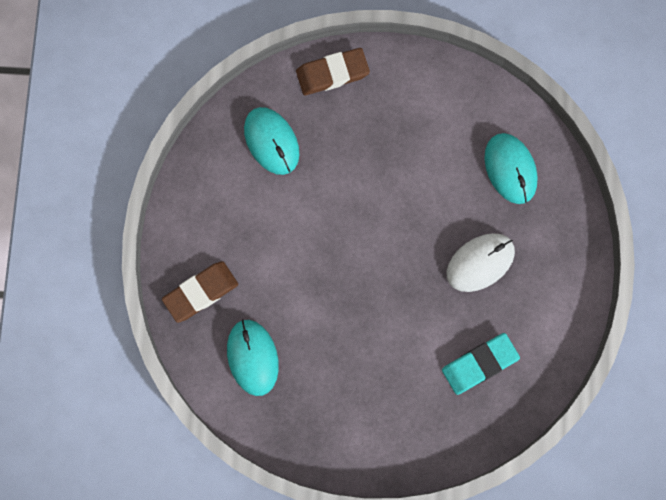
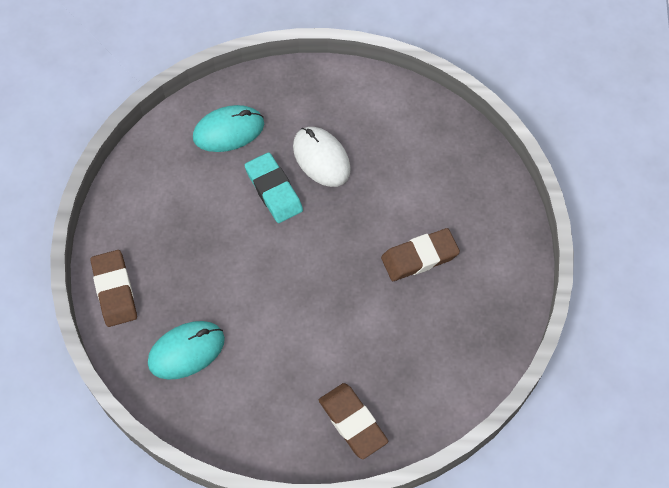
camera: 90 degrees left, 15 degrees down
turquoise mouse [227,319,279,396] -> none
turquoise eraser [442,333,520,395] -> turquoise eraser moved to [245,152,303,223]
none -> brown eraser [381,228,460,281]

